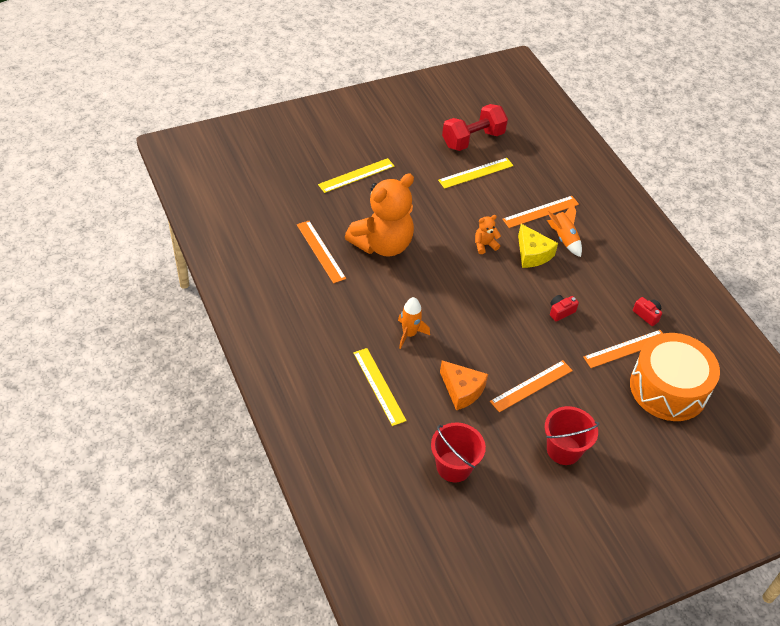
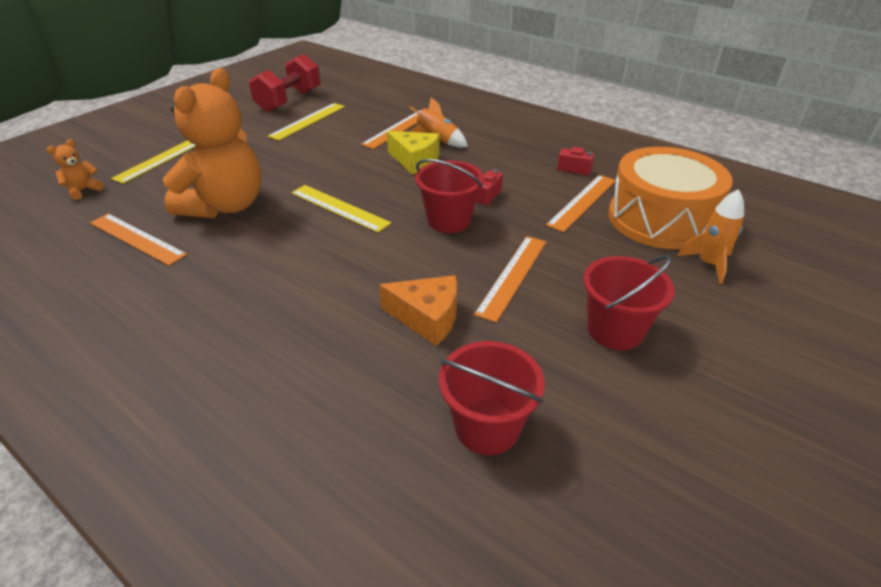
camera: 25 degrees left, 10 degrees down
yellow ruler [353,348,407,426] -> yellow ruler moved to [291,185,391,233]
orange rocket [398,297,430,349] -> orange rocket moved to [678,189,744,284]
orange teddy bear [475,215,501,254] -> orange teddy bear moved to [47,139,104,200]
none -> red bucket [416,159,484,233]

